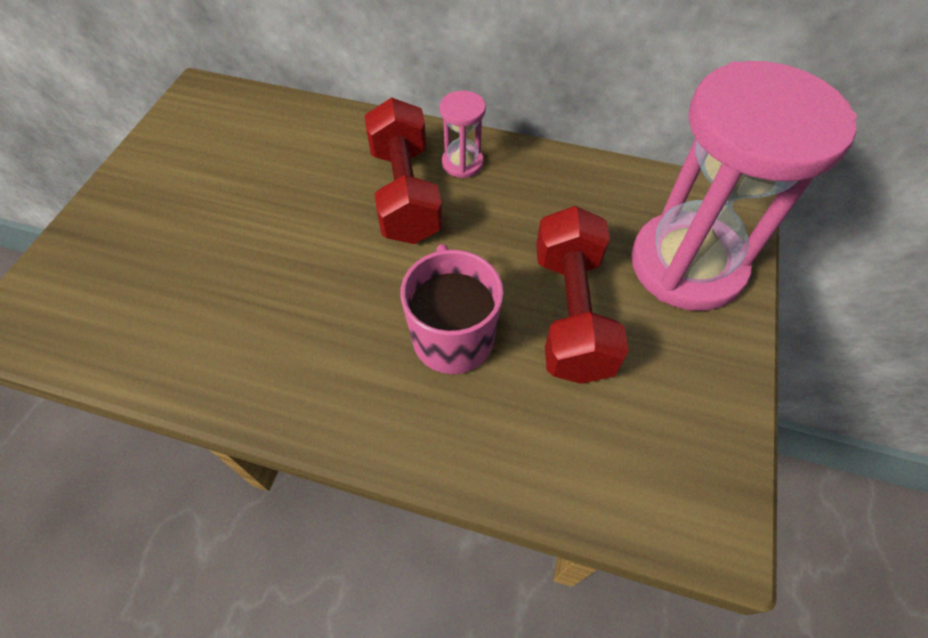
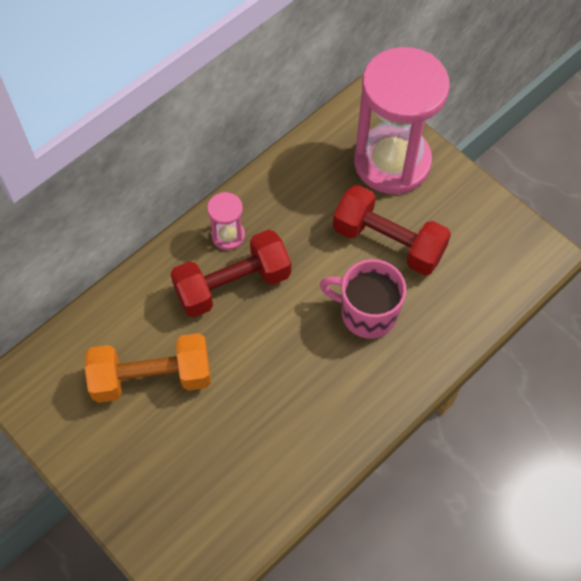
camera: 60 degrees left, 5 degrees up
red dumbbell [365,97,443,244] -> red dumbbell turned 45 degrees counterclockwise [170,229,291,318]
none -> orange dumbbell [85,333,211,403]

